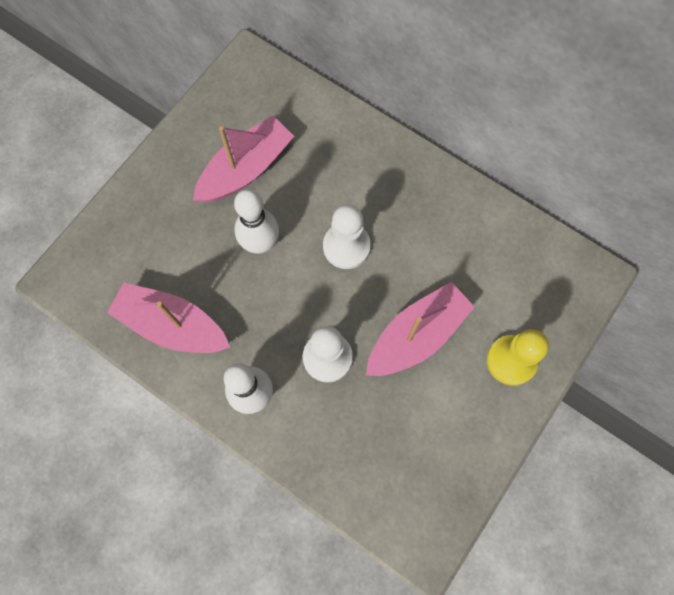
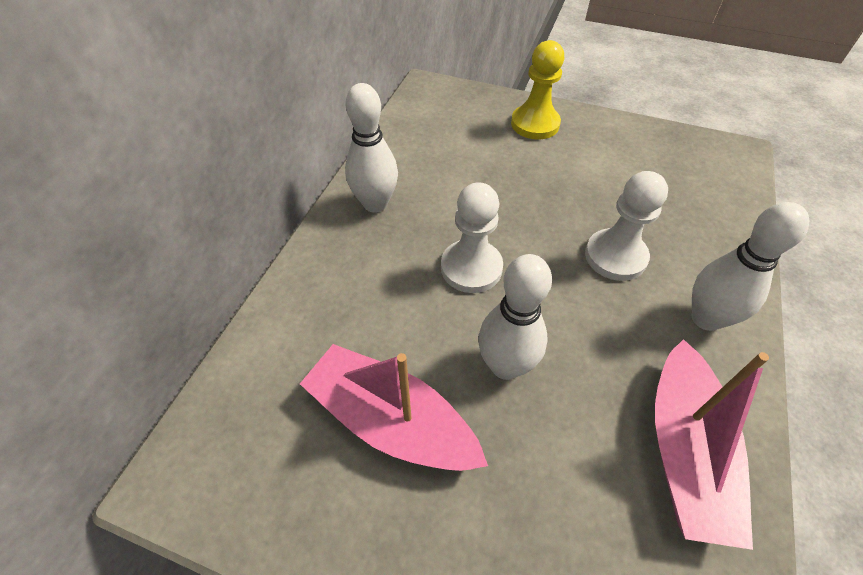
camera: 105 degrees left, 20 degrees down
pink boat [366,282,475,376] -> none
none -> white bowling pin [345,83,398,213]

